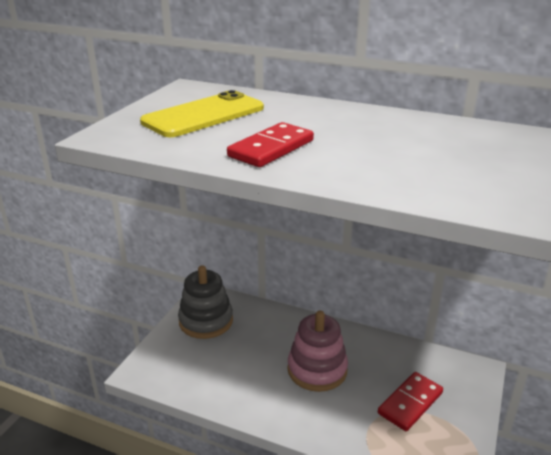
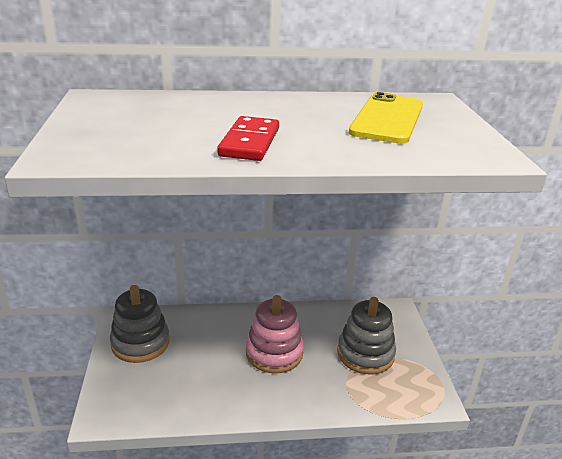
camera: 30 degrees left, 0 degrees up
yellow phone [140,90,264,137] -> yellow phone moved to [349,92,423,144]
red domino [378,372,443,431] -> grey stacking toy [337,297,396,374]

